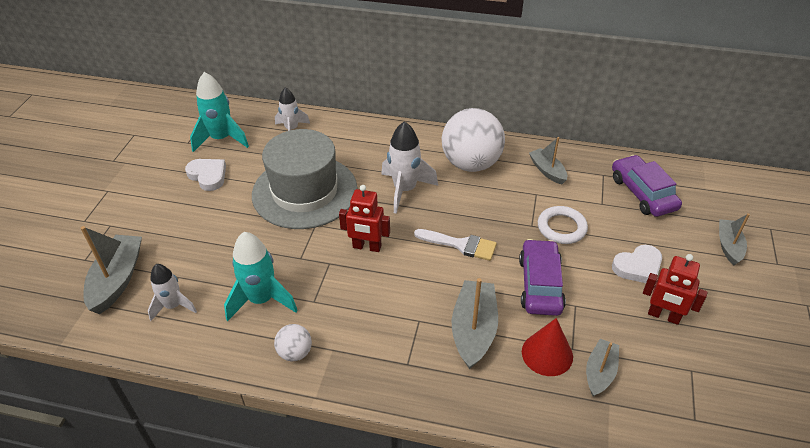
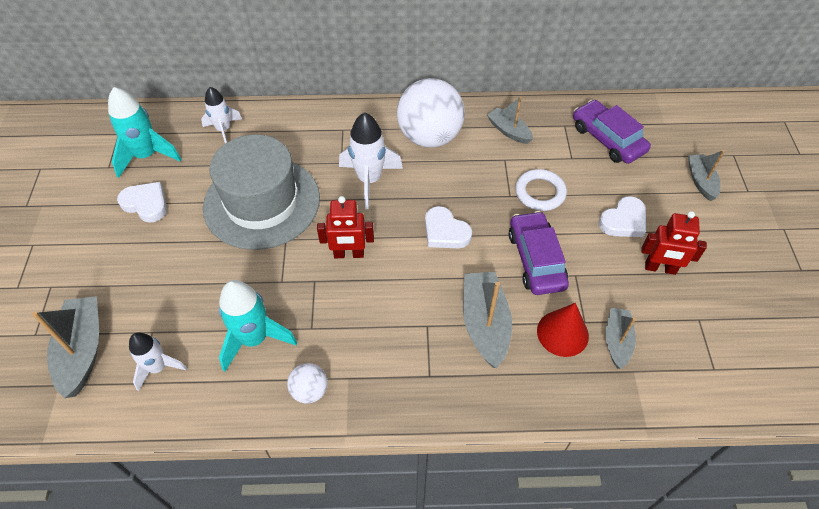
camera: 15 degrees left, 10 degrees up
white brush [414,229,497,261] -> white heart [425,206,472,248]

